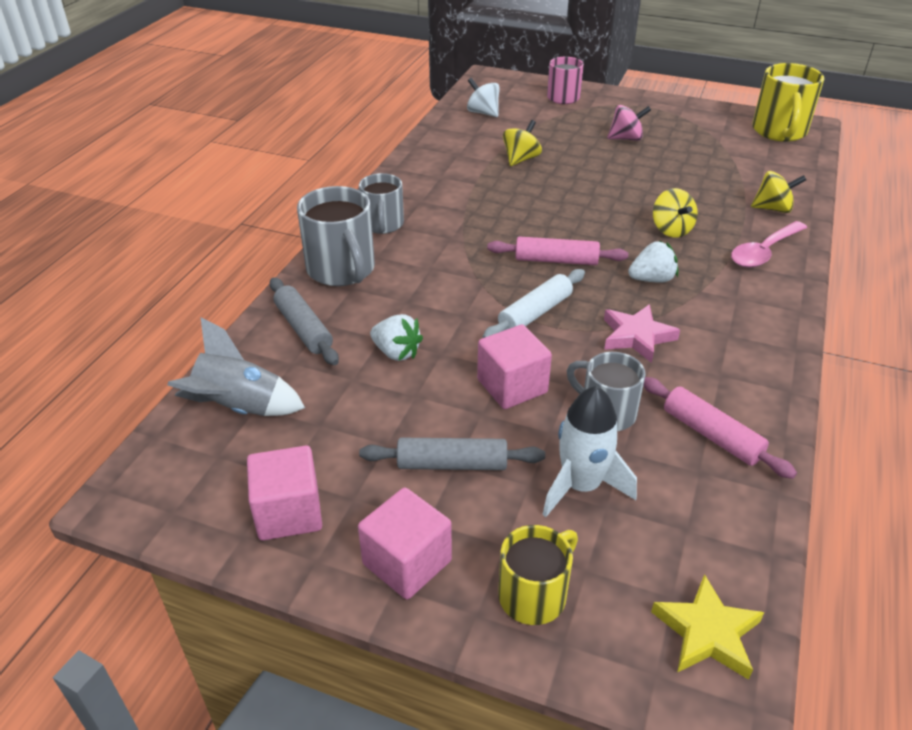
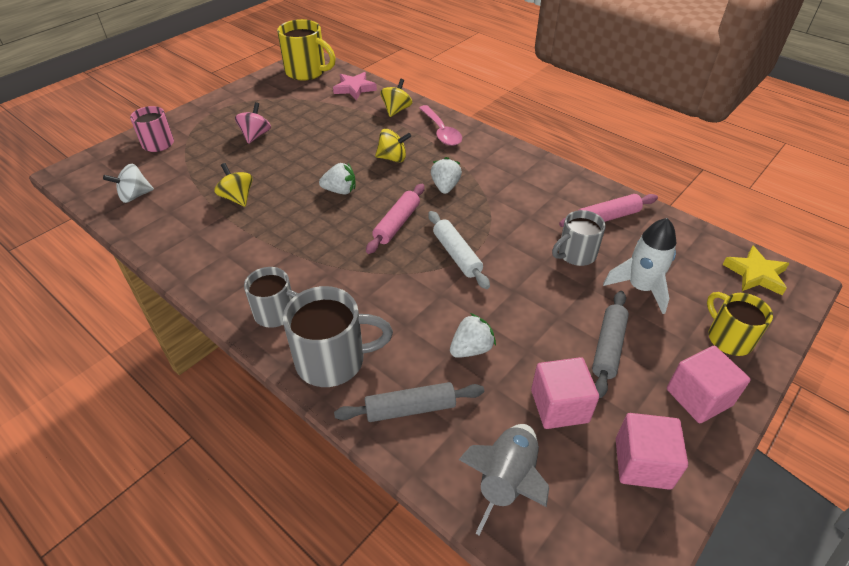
camera: 70 degrees left, 5 degrees up
pink cube [477,324,552,409] -> pink cube moved to [531,357,599,429]
pink star [604,304,680,363] -> pink star moved to [333,72,377,100]
none -> white strawberry [319,163,356,194]

